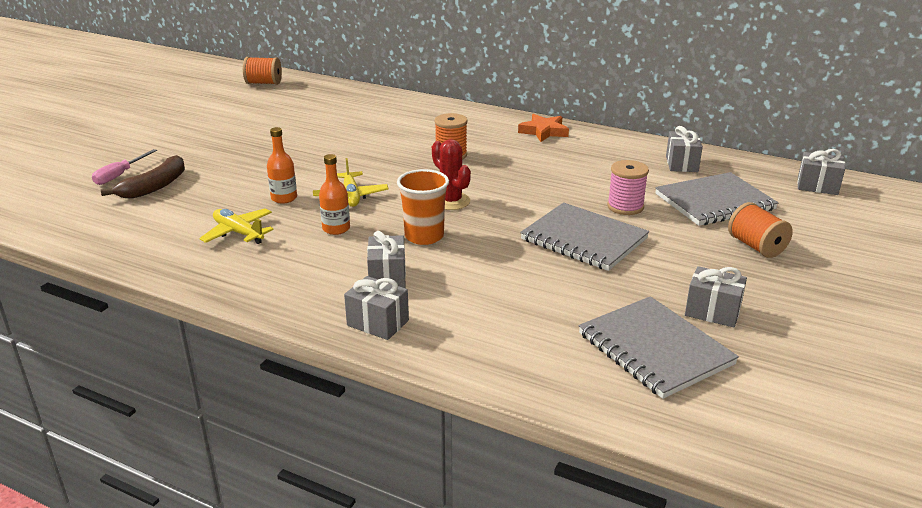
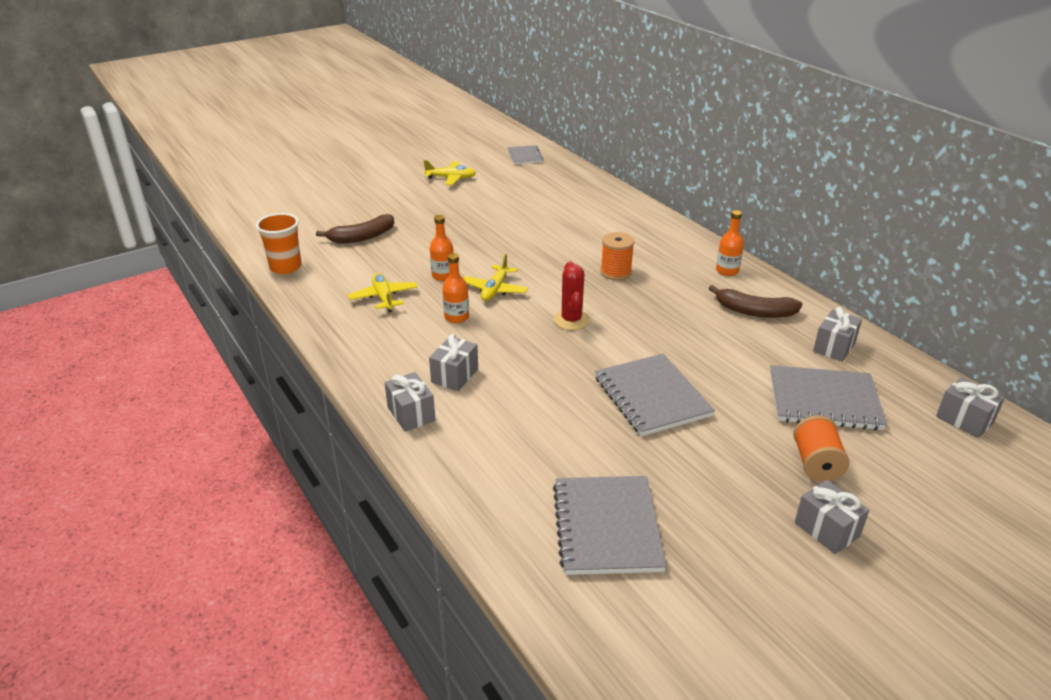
camera: 30 degrees right, 5 degrees up
pink screwdriver [92,149,157,185] -> none
orange spool [243,57,282,85] -> grey notebook [507,145,544,164]
orange cup [397,169,449,245] -> orange cup moved to [256,213,302,274]
orange star [518,114,569,142] -> orange bottle [716,210,744,276]
pink spool [607,160,649,215] -> none
grey gift [685,266,747,328] -> grey gift moved to [795,480,869,554]
none -> yellow plane [424,160,476,185]
none -> brown banana [709,285,802,318]

